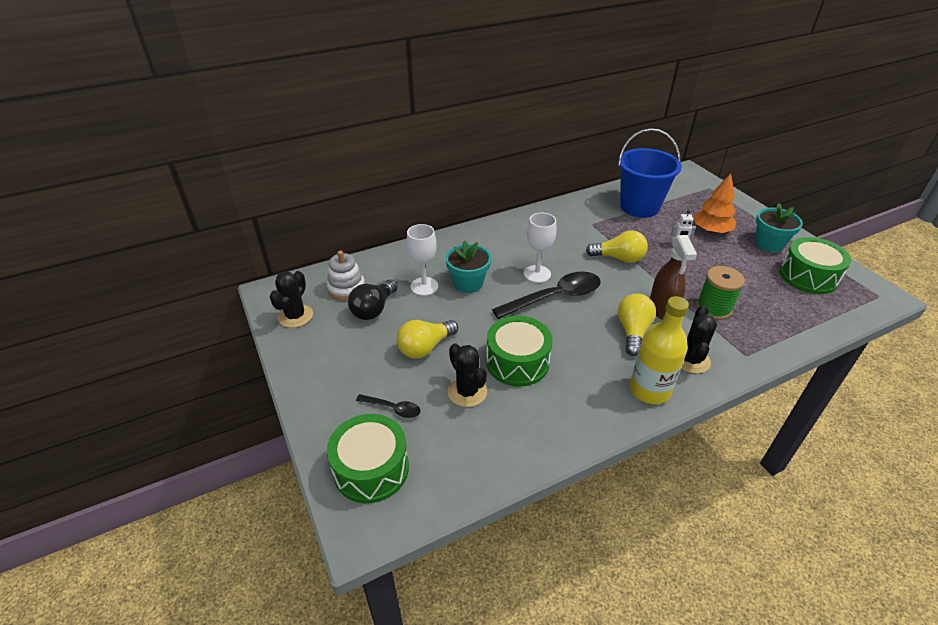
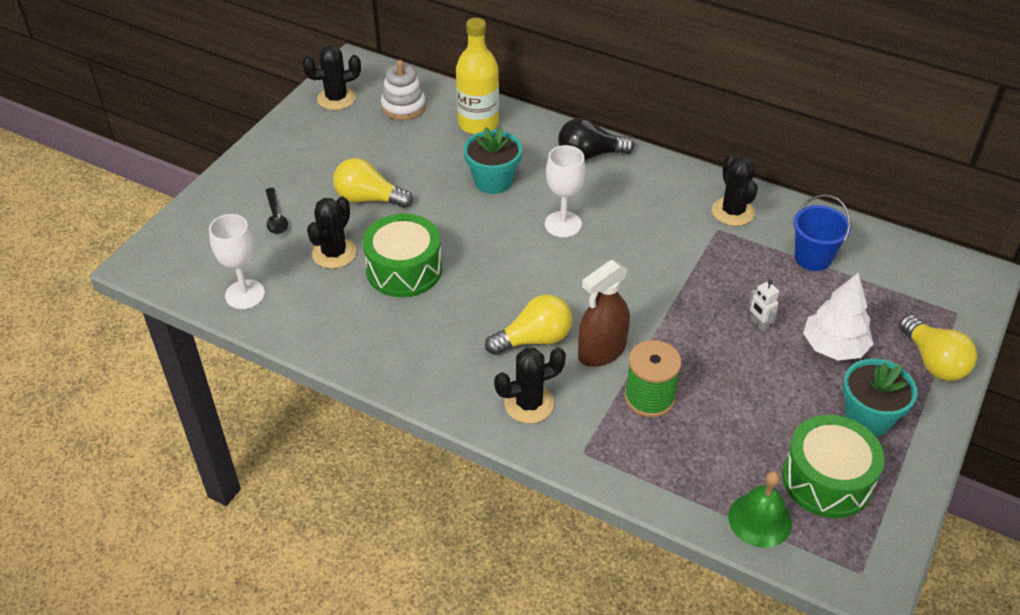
camera: 55 degrees right, 5 degrees up
green drum [327,414,409,503] -> none
black light bulb [348,279,397,320] -> black light bulb moved to [558,118,634,160]
white goblet [407,224,438,296] -> white goblet moved to [209,214,265,309]
black spoon [492,272,601,319] -> none
yellow light bulb [586,230,648,263] -> yellow light bulb moved to [899,315,977,381]
blue bucket [618,128,682,218] -> blue bucket [793,194,851,271], size x0.58
yellow bottle [630,296,689,404] -> yellow bottle moved to [456,18,499,134]
orange tree [693,173,736,233] -> white tree [803,273,874,361]
none -> black cactus [712,155,758,226]
none -> green bell [728,471,792,548]

